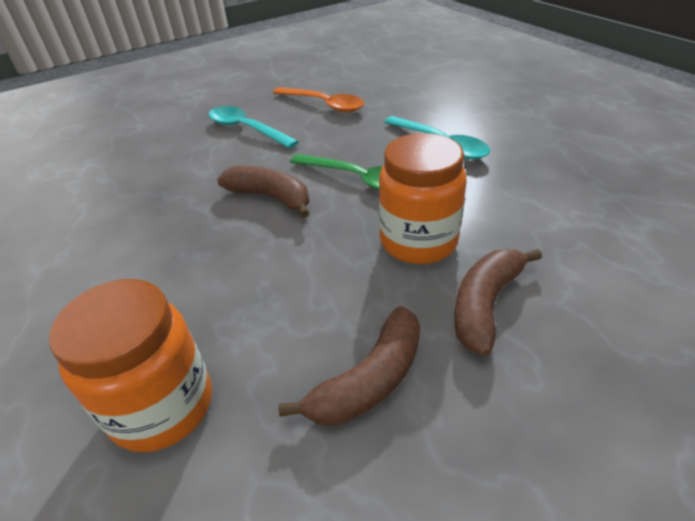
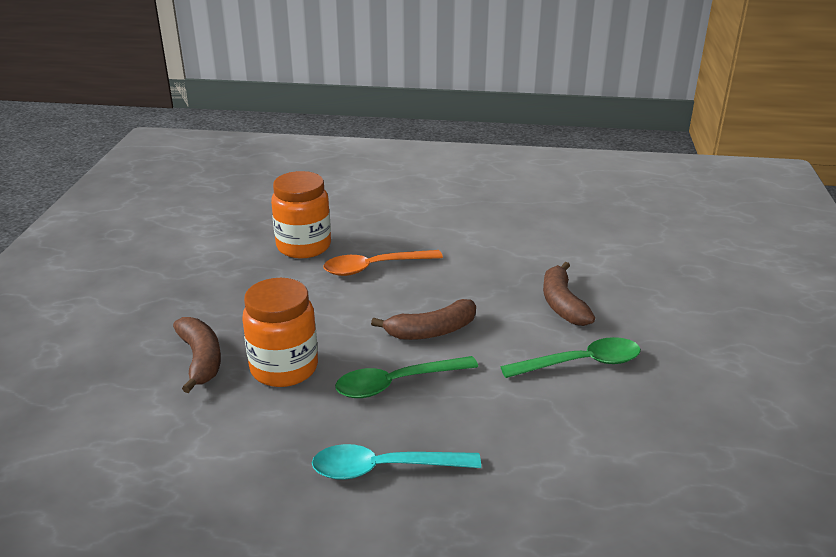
camera: 125 degrees right, 10 degrees down
turquoise spoon [209,106,299,148] -> green spoon [500,337,641,378]
orange spoon [273,87,364,112] -> orange spoon moved to [324,250,443,276]
brown banana [279,306,420,425] -> brown banana moved to [543,262,595,326]

